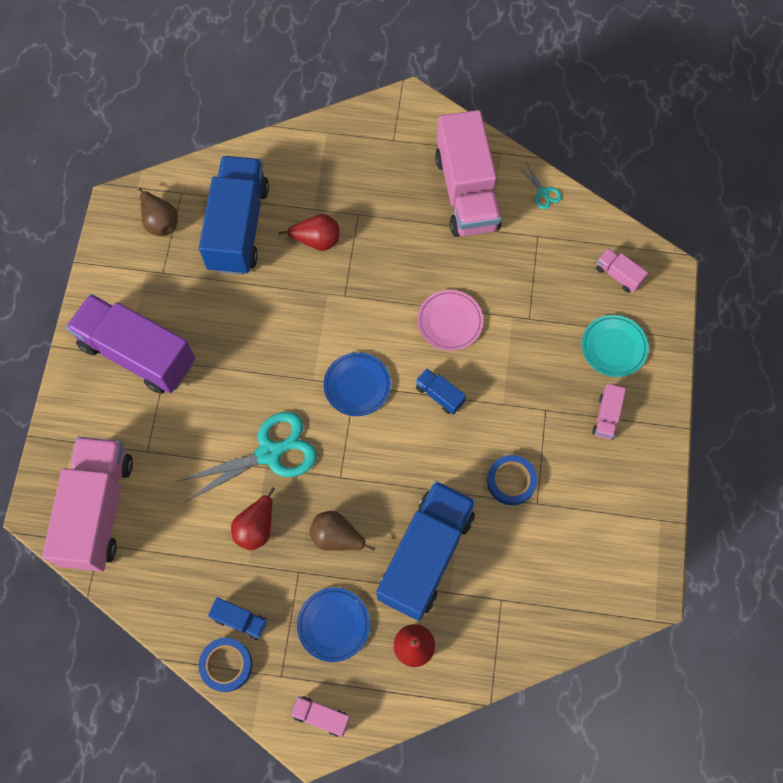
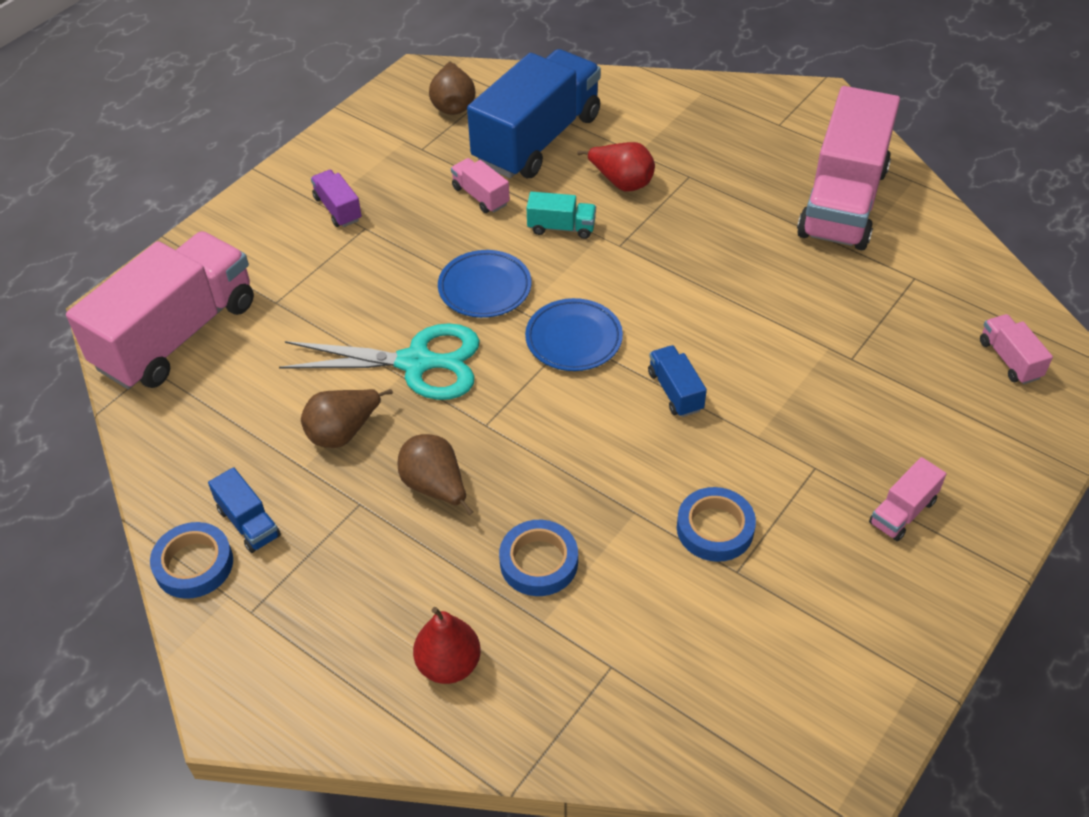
camera: 30 degrees right, 20 degrees down
purple truck [66,294,195,394] -> purple truck [311,170,362,227], size x0.42
red pear [231,487,275,550] -> brown pear [301,389,393,448]
pink truck [291,696,350,737] -> pink truck moved to [451,158,510,213]
blue plate [297,588,370,662] -> blue plate moved to [438,250,531,318]
blue truck [377,481,476,621] -> blue tape [499,520,578,596]
pink plate [417,290,483,351] -> none
turquoise scissors [519,162,562,209] -> none
turquoise plate [582,315,649,377] -> none
none -> turquoise truck [527,192,596,239]

